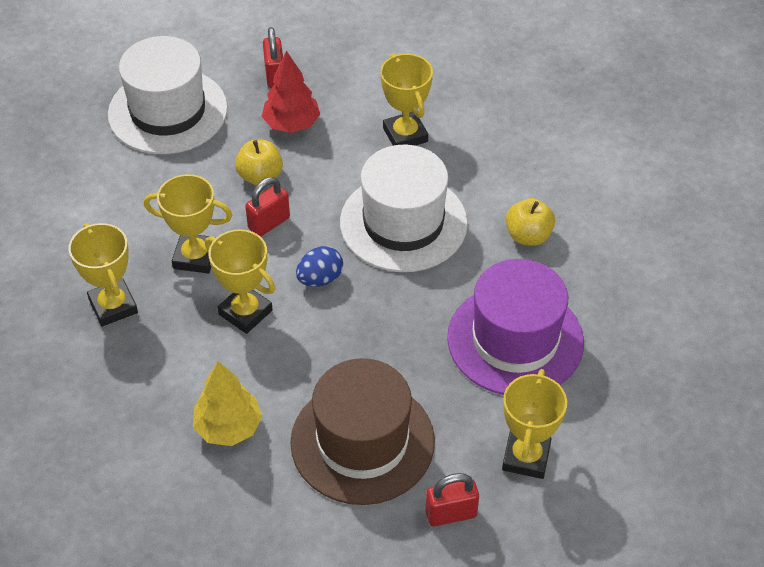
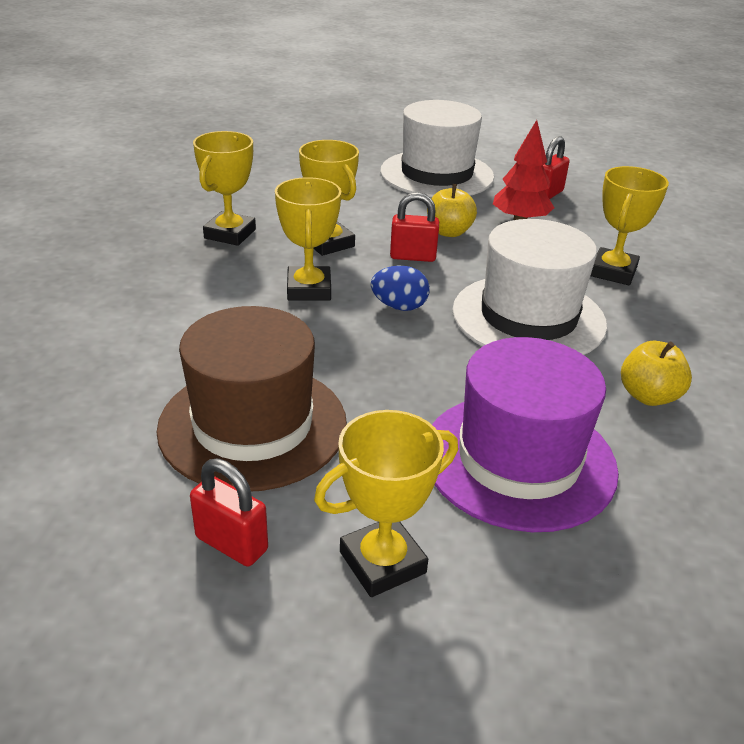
camera: 45 degrees right, 15 degrees down
yellow tree [193,361,262,446] -> none

